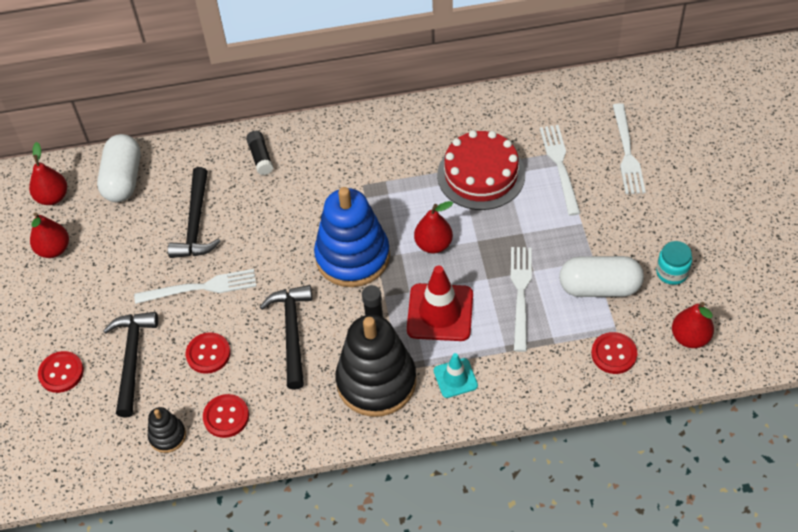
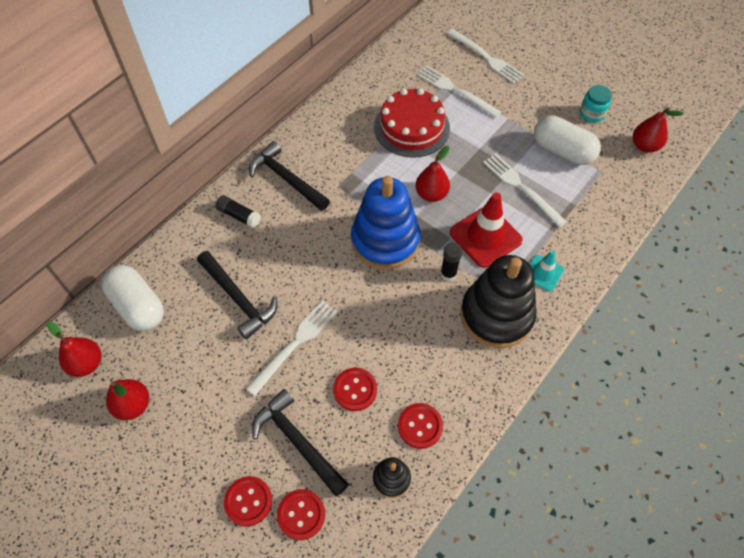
camera: 45 degrees left, 5 degrees up
black hammer [260,285,312,390] -> black hammer moved to [249,141,330,211]
white capsule [559,256,644,297] -> white capsule turned 75 degrees clockwise [534,115,601,165]
red button [591,332,637,374] -> red button moved to [277,489,325,540]

